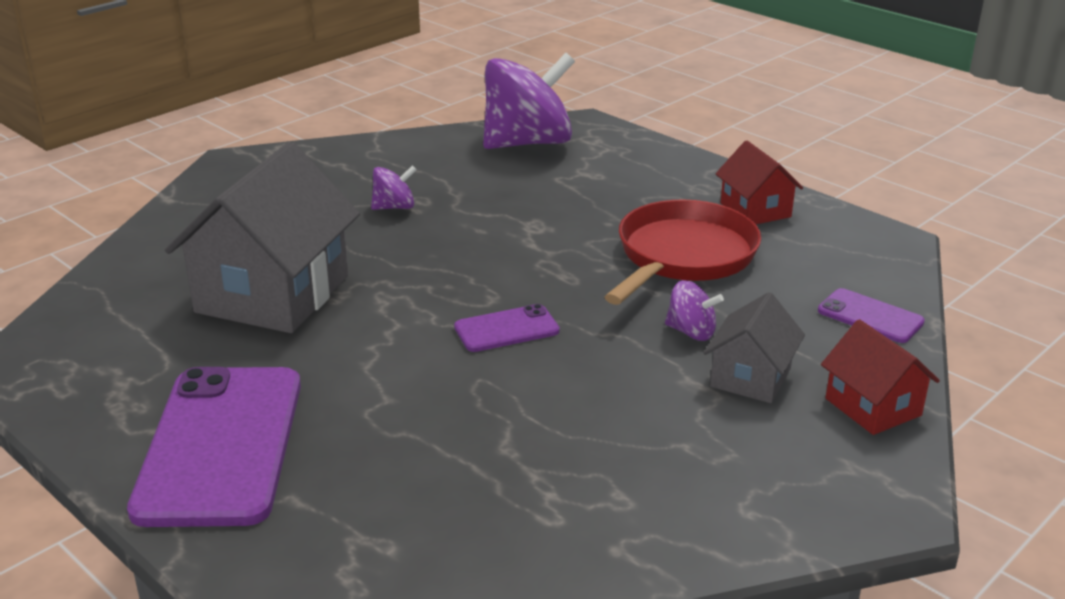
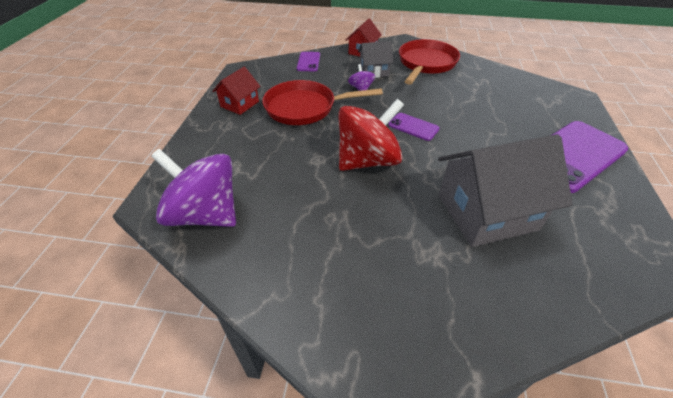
camera: 125 degrees left, 15 degrees up
purple spinning top [371,165,417,210] -> none
none -> red spinning top [338,99,404,171]
none -> red pan [399,39,460,85]

